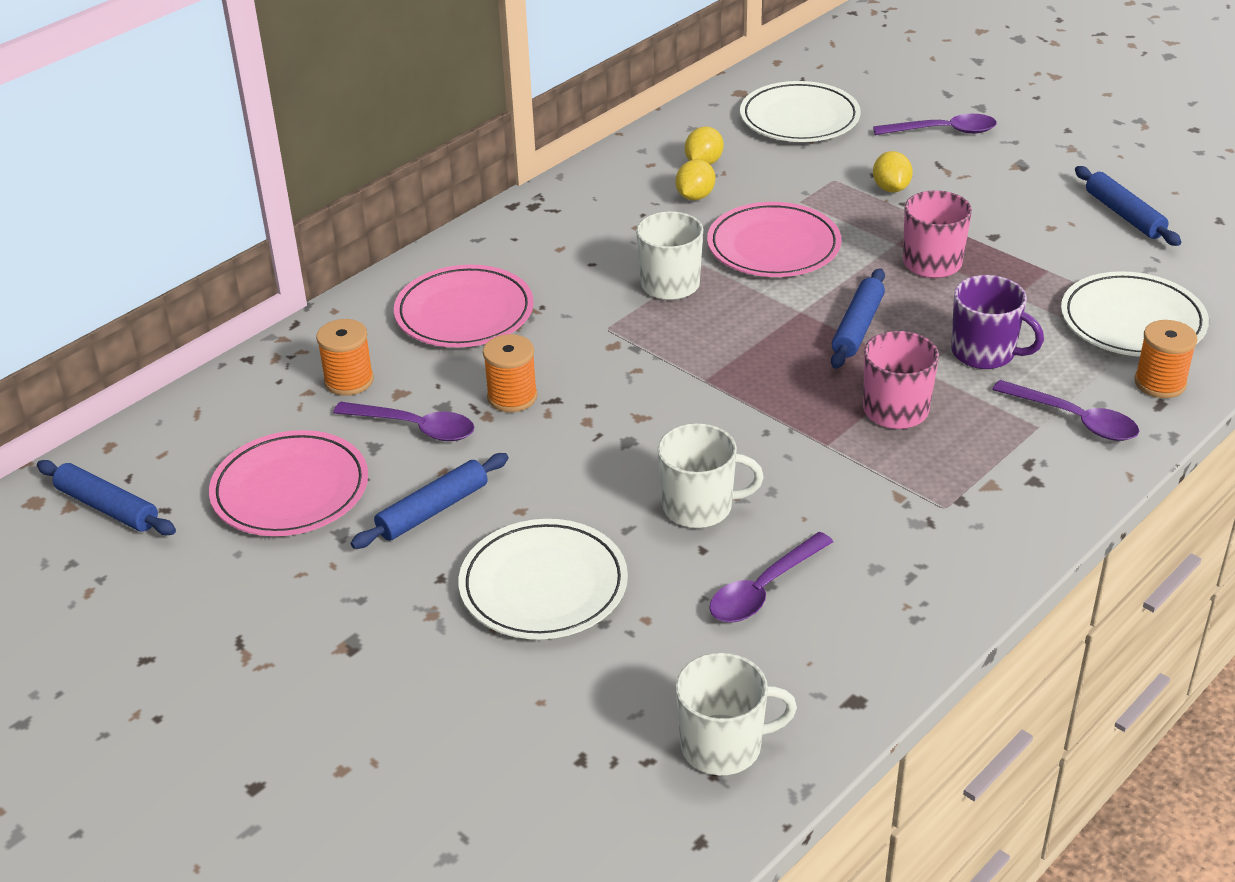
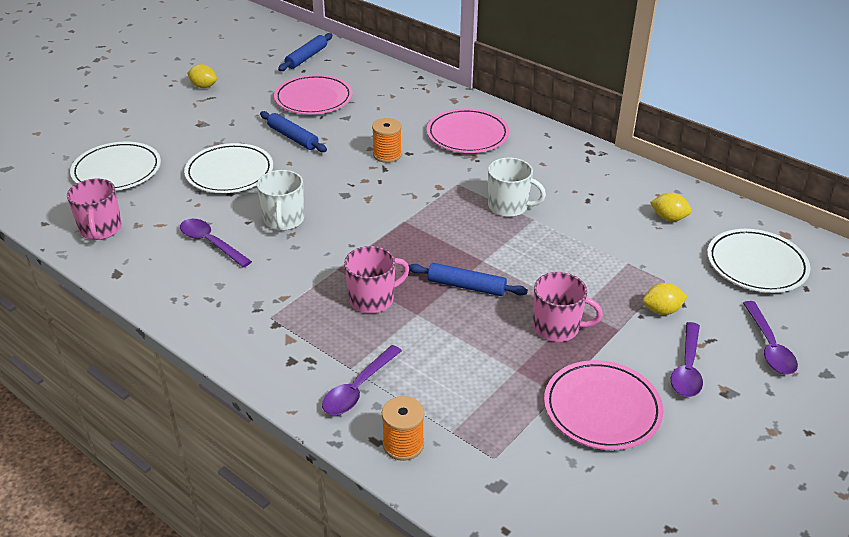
camera: 85 degrees right, 0 degrees up
orange spool [316,319,374,396] -> none
purple spoon [333,402,475,441] -> purple spoon moved to [671,322,703,397]
yellow lemon [676,159,715,200] -> yellow lemon moved to [187,64,217,88]
white mug [676,653,797,775] -> pink mug [67,179,122,240]
pink plate [707,202,841,277] -> pink plate moved to [544,360,664,450]
purple mug [951,275,1044,369] -> none
white plate [1061,271,1209,357] -> white plate moved to [70,141,161,191]
blue rolling pin [1075,166,1181,246] -> none

